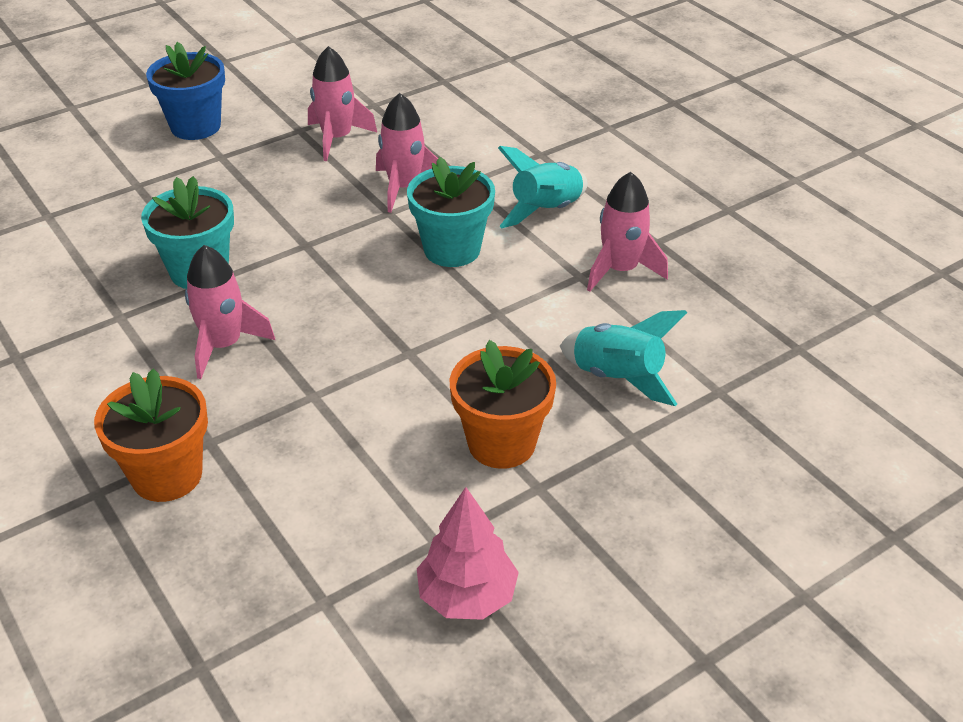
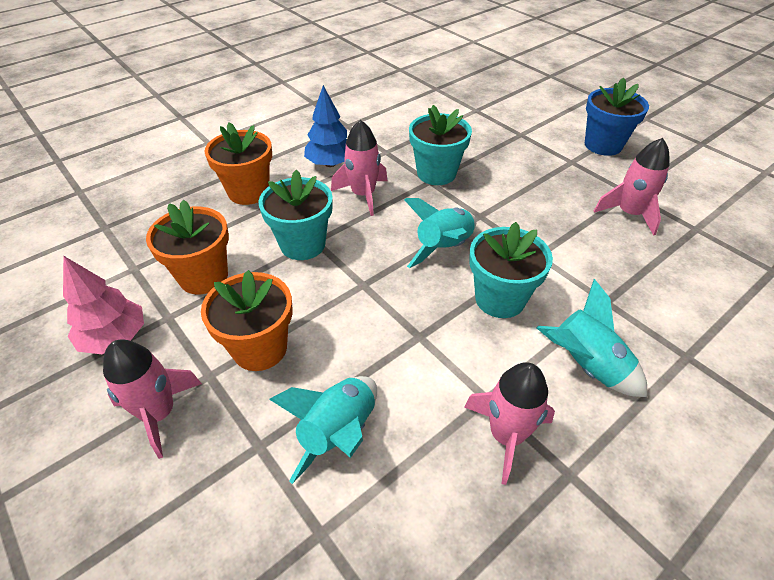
camera: 85 degrees right, 5 degrees up
pink rocket [376,93,438,213] -> pink rocket moved to [103,340,202,459]
none -> orange flower pot [146,200,229,294]
none -> turquoise flower pot [258,170,333,260]
none -> blue tree [304,85,347,167]
none -> turquoise rocket [404,198,476,268]

